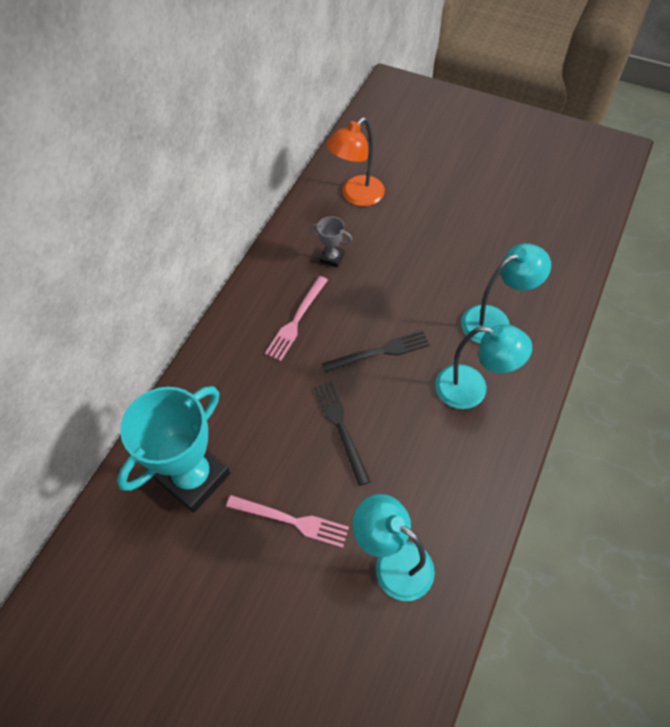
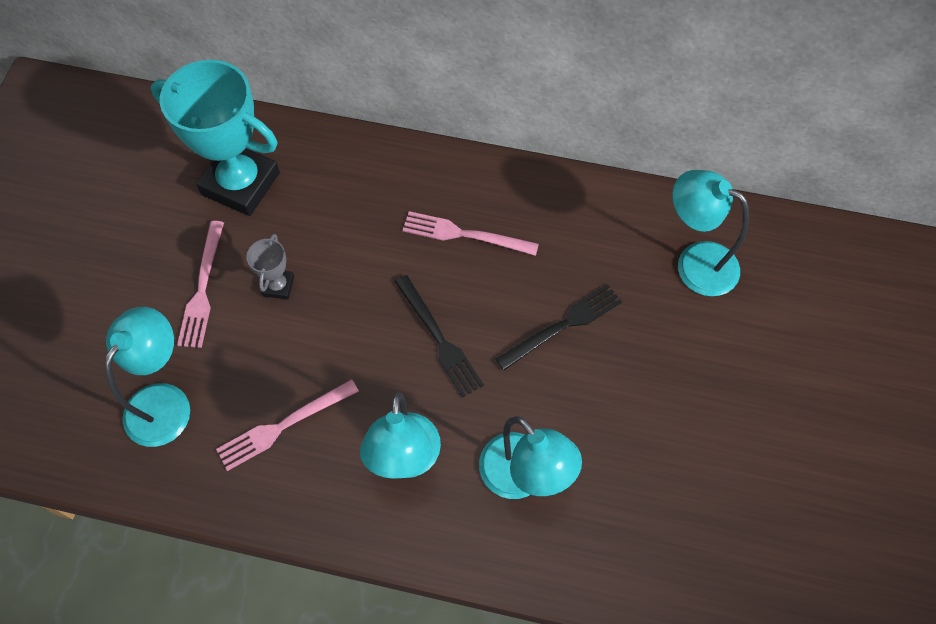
camera: 75 degrees right, 5 degrees up
grey trophy [310,216,352,267] -> grey trophy moved to [246,234,294,300]
black fork [314,381,371,486] -> black fork moved to [496,284,622,370]
orange lamp [326,117,385,206] -> turquoise lamp [673,170,749,296]
none -> pink fork [216,379,359,471]

